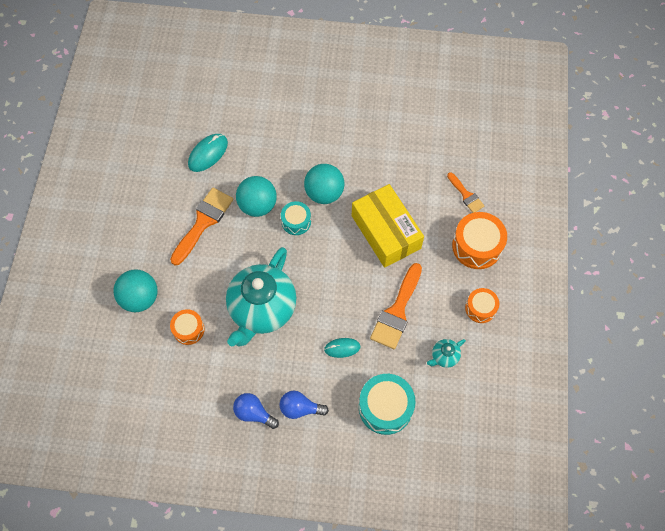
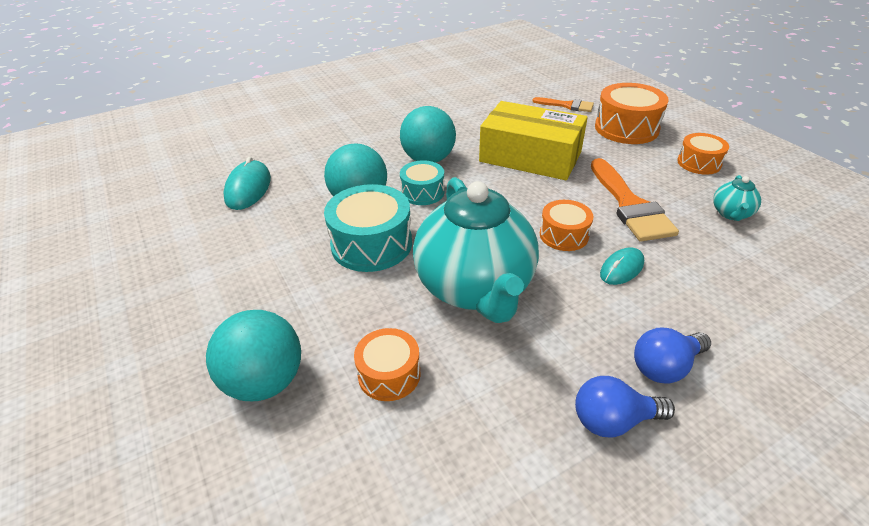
camera: 35 degrees left, 25 degrees down
orange brush [170,188,233,266] -> none
turquoise drum [359,374,415,435] -> turquoise drum moved to [324,184,412,272]
none -> orange drum [540,200,594,251]

